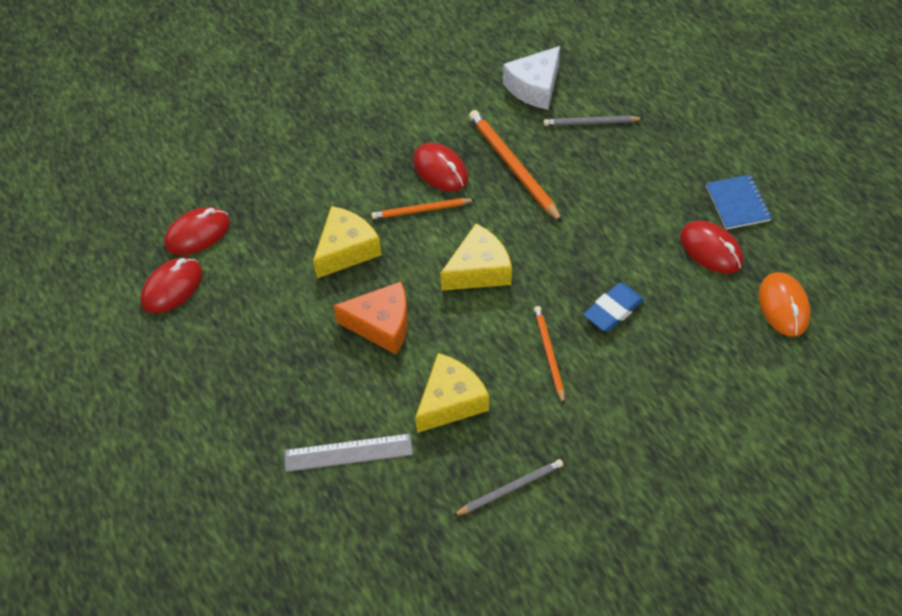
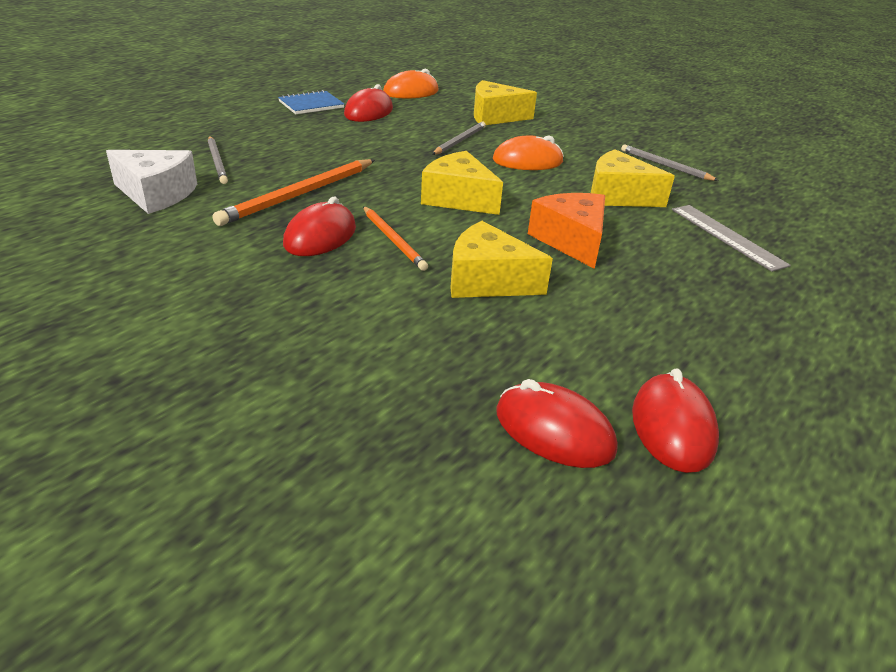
camera: 115 degrees left, 20 degrees down
red mouse [140,257,203,313] -> red mouse turned 75 degrees clockwise [632,368,719,473]
orange pencil [534,306,565,404] -> orange mouse [493,135,564,170]
blue eraser [583,283,644,332] -> grey pencil [432,122,486,155]
none -> yellow cheese [474,80,537,125]

